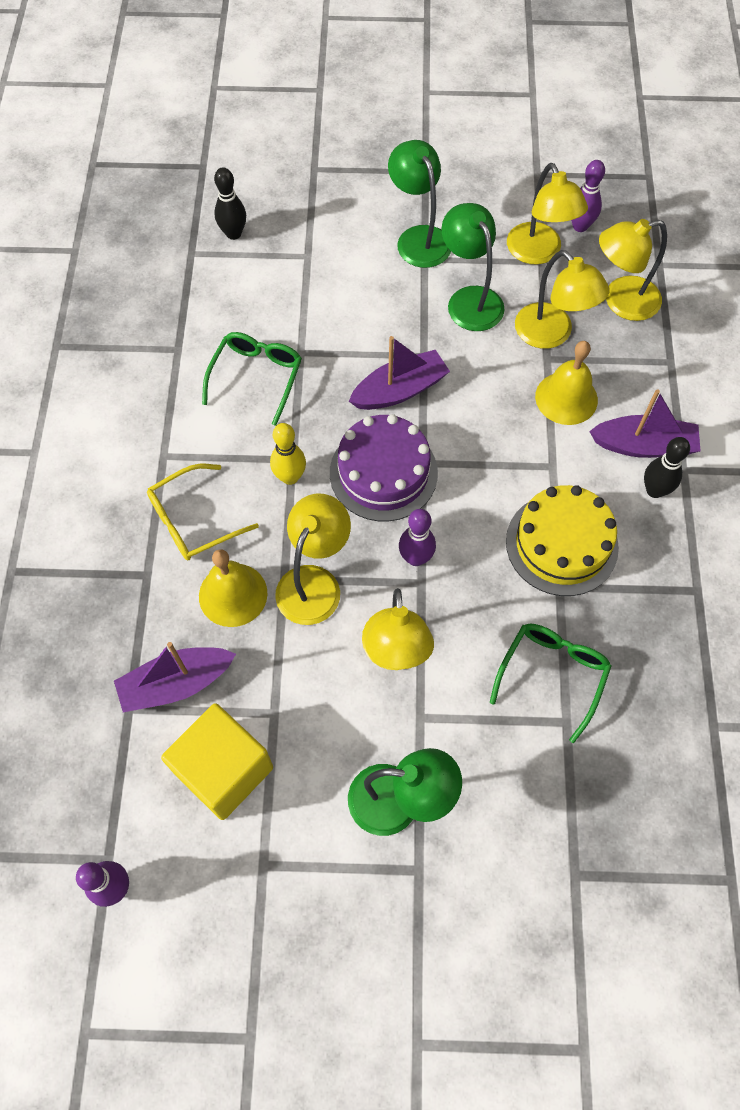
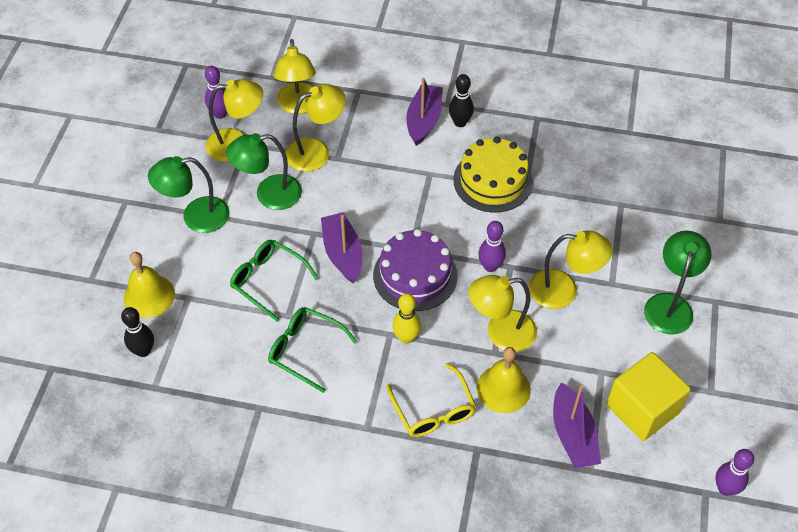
camera: 80 degrees left, 10 degrees down
yellow lamp [275,494,351,625] -> yellow lamp turned 45 degrees counterclockwise [468,275,537,352]
green glasses [489,624,612,743] -> green glasses moved to [230,240,319,322]
yellow bell [535,341,598,425] -> yellow bell moved to [123,252,175,318]

